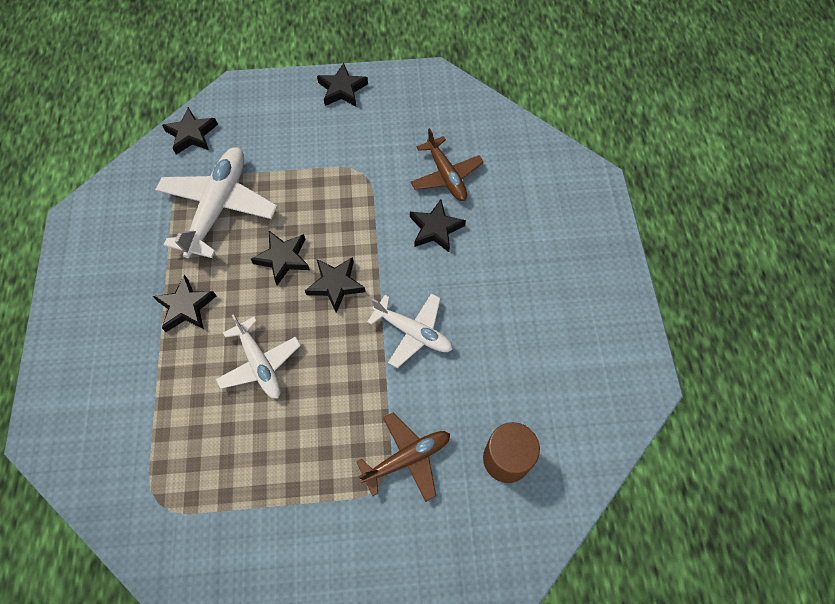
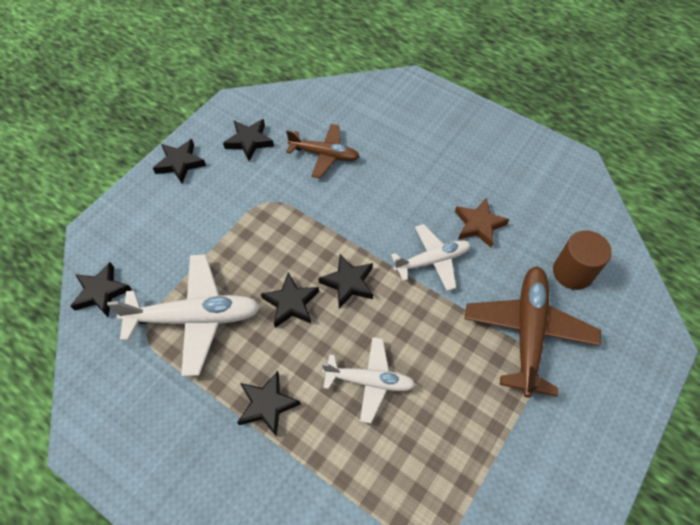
camera: 50 degrees left, 5 degrees down
white plane [155,147,277,258] -> white plane turned 120 degrees clockwise [107,254,261,377]
brown plane [356,413,450,502] -> brown plane [465,266,601,398], size x1.58
black star [410,200,466,252] -> black star moved to [223,119,274,161]
none -> brown star [455,198,509,248]

